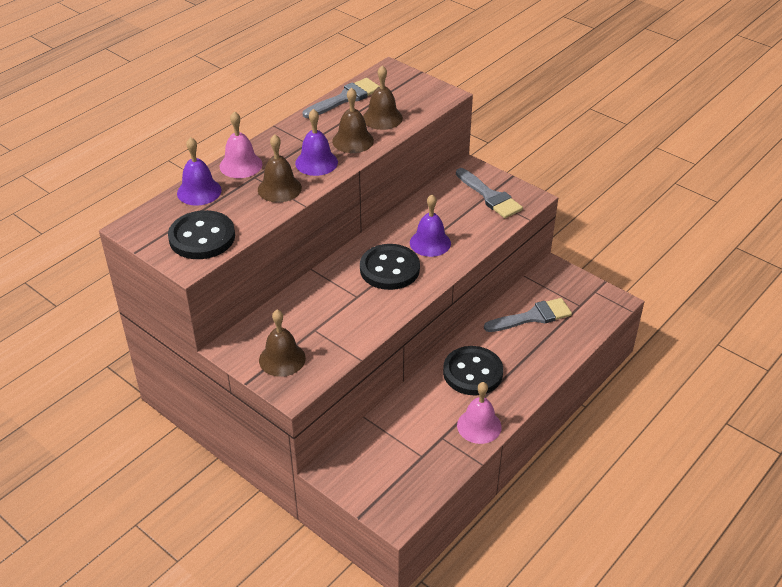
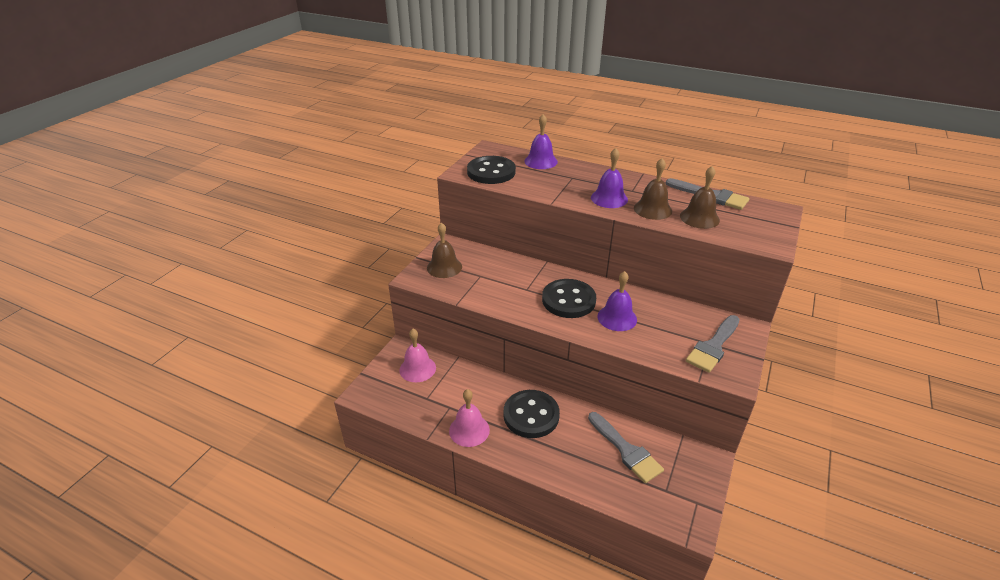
camera: 75 degrees right, 5 degrees down
pink bell [219,111,263,178] -> pink bell moved to [399,329,436,382]
brown bell [258,134,302,203] -> none

